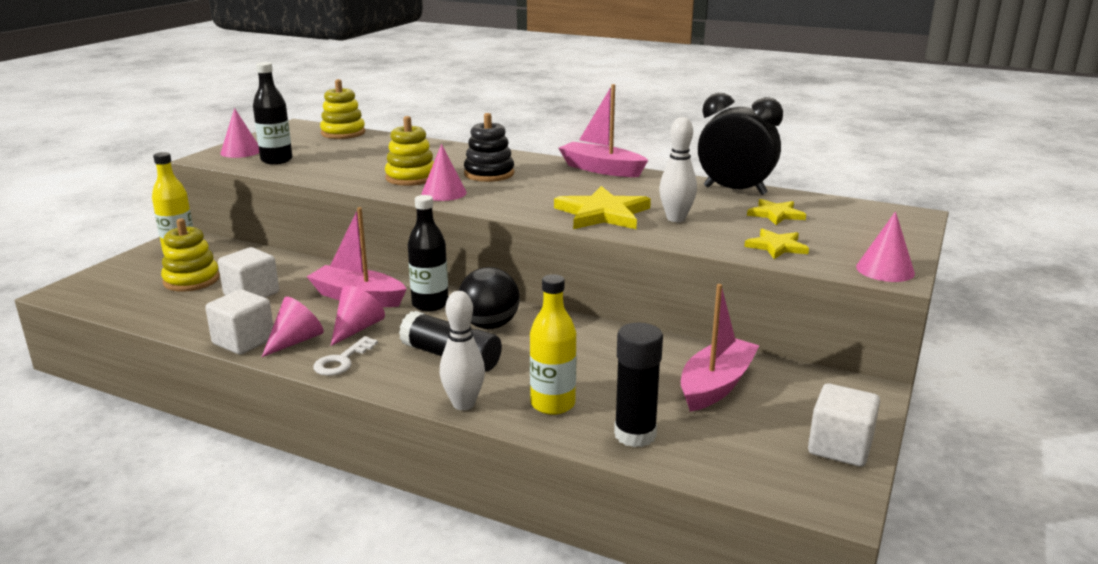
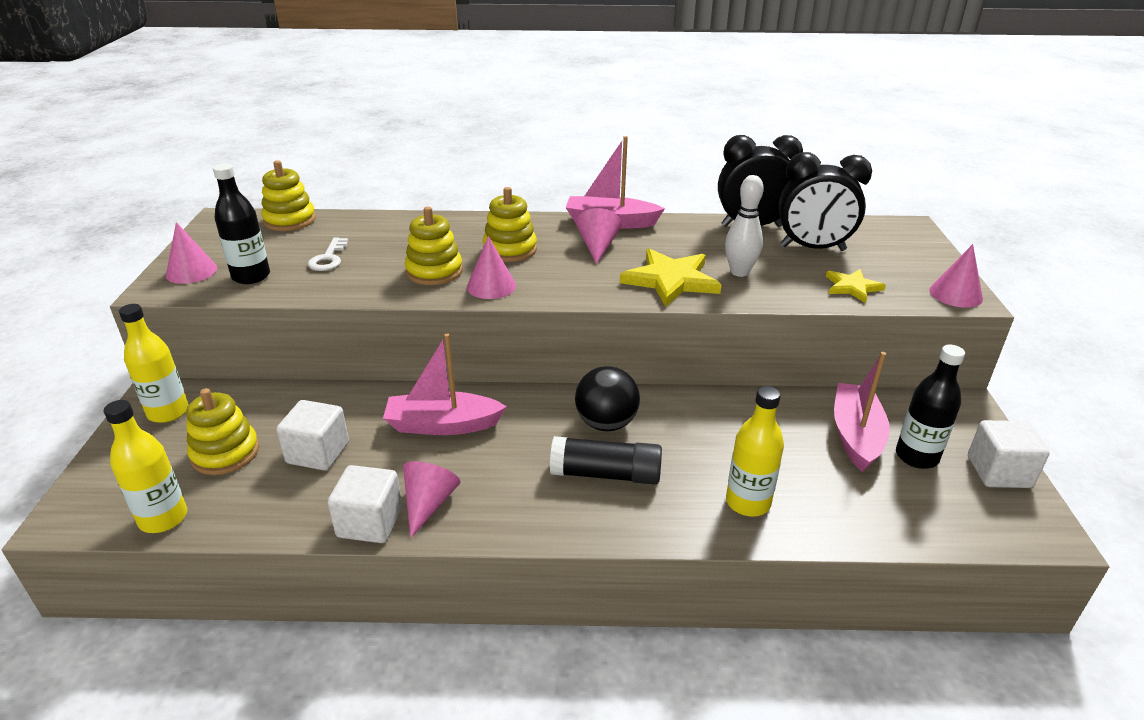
camera: 25 degrees left, 10 degrees up
white key [313,336,378,376] -> white key moved to [308,237,348,271]
pink cone [331,286,385,346] -> pink cone moved to [576,208,621,264]
black bottle [408,195,448,312] -> black bottle moved to [896,345,965,469]
white bowling pin [440,291,485,410] -> none
black stacking toy [464,113,514,182] -> yellow stacking toy [483,187,537,262]
black glue stick [614,323,663,447] -> none
yellow star [747,199,806,225] -> black clock [779,152,872,251]
none -> yellow bottle [104,400,187,533]

